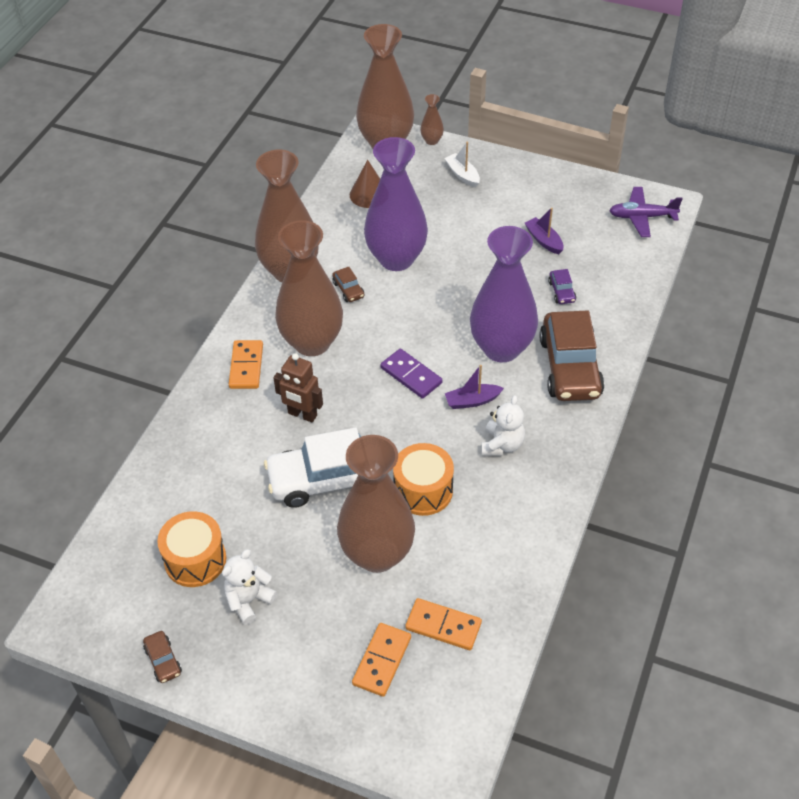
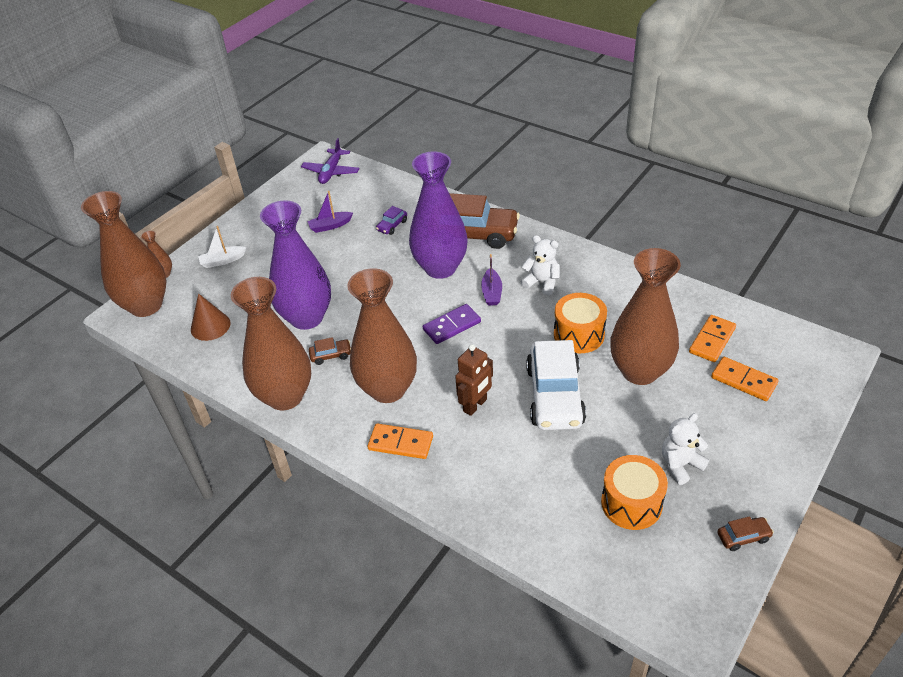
camera: 75 degrees left, 5 degrees down
white teddy bear [222,549,277,625] -> white teddy bear turned 90 degrees clockwise [662,413,709,485]
purple car [548,269,576,304] -> purple car turned 120 degrees clockwise [376,206,407,235]

